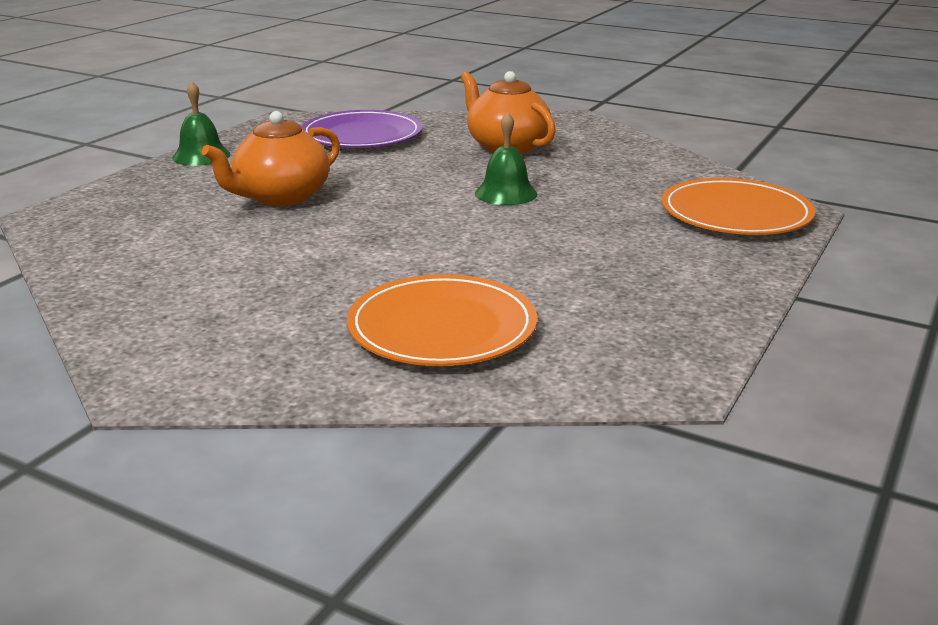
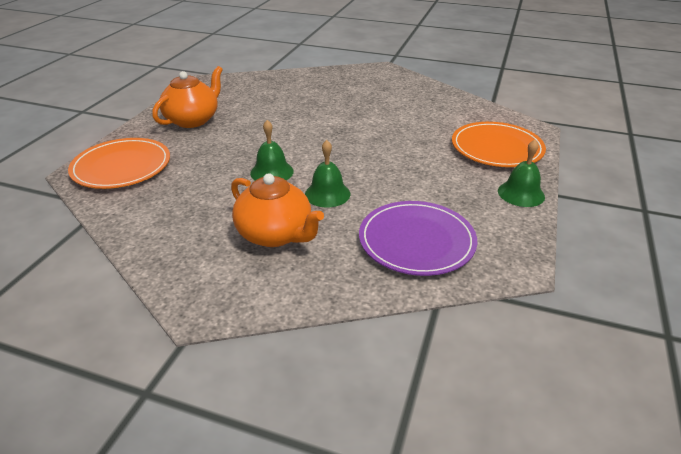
camera: 170 degrees right, 10 degrees up
orange teapot [202,111,340,206] -> orange teapot moved to [152,66,223,128]
orange plate [347,274,537,366] -> orange plate moved to [452,122,546,167]
none -> green bell [305,140,350,207]

